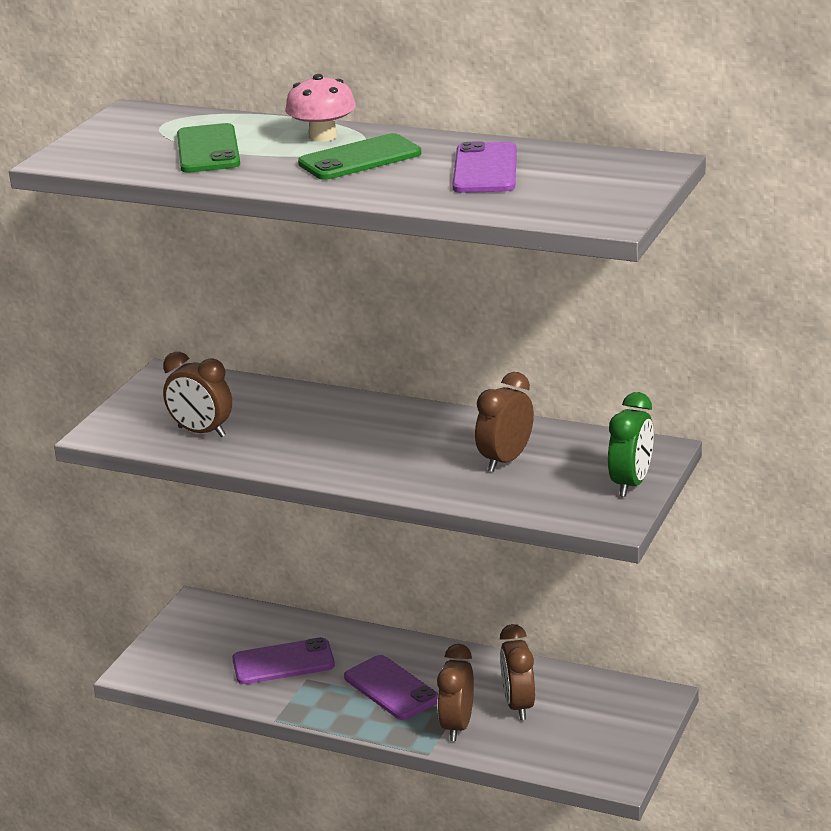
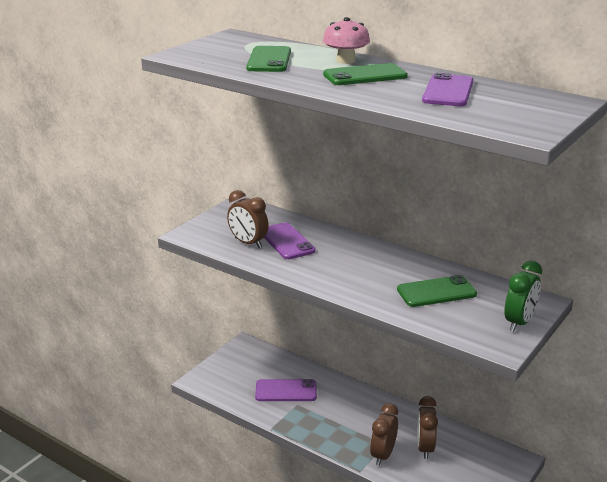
camera: 10 degrees right, 0 degrees up
purple phone [344,655,438,720] -> purple phone moved to [264,222,316,259]
brown clock [475,372,534,472] -> green phone [397,275,477,307]

